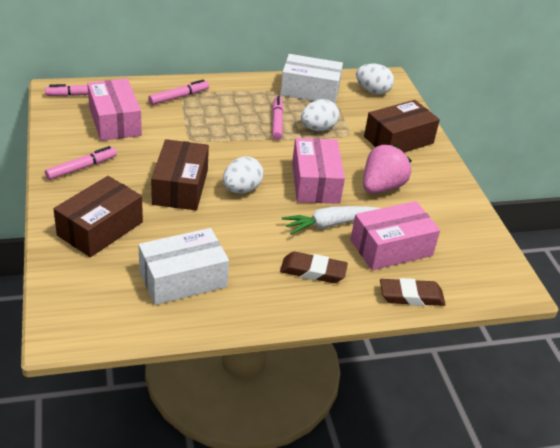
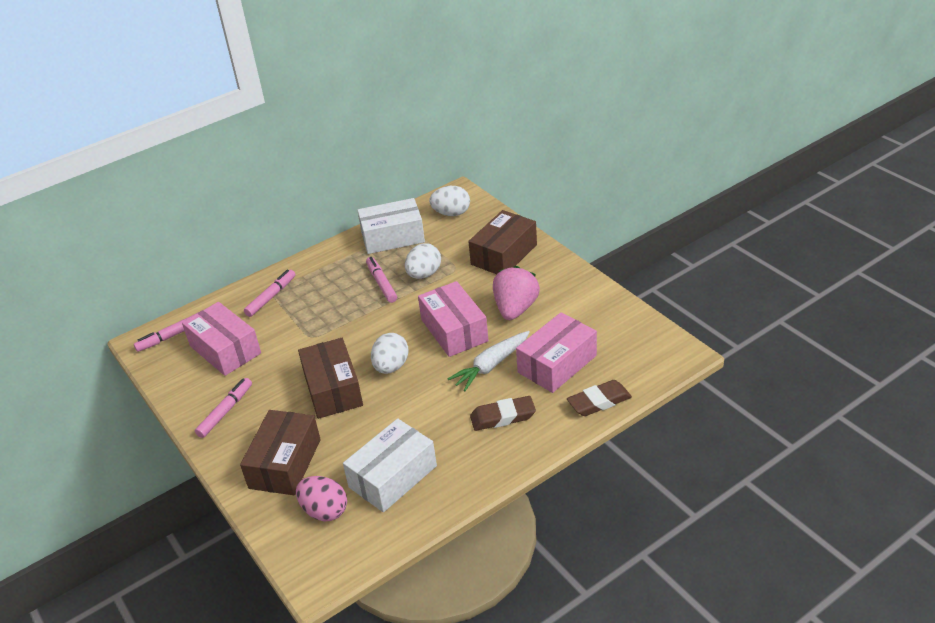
camera: 15 degrees left, 0 degrees up
none -> pink egg [296,476,347,521]

